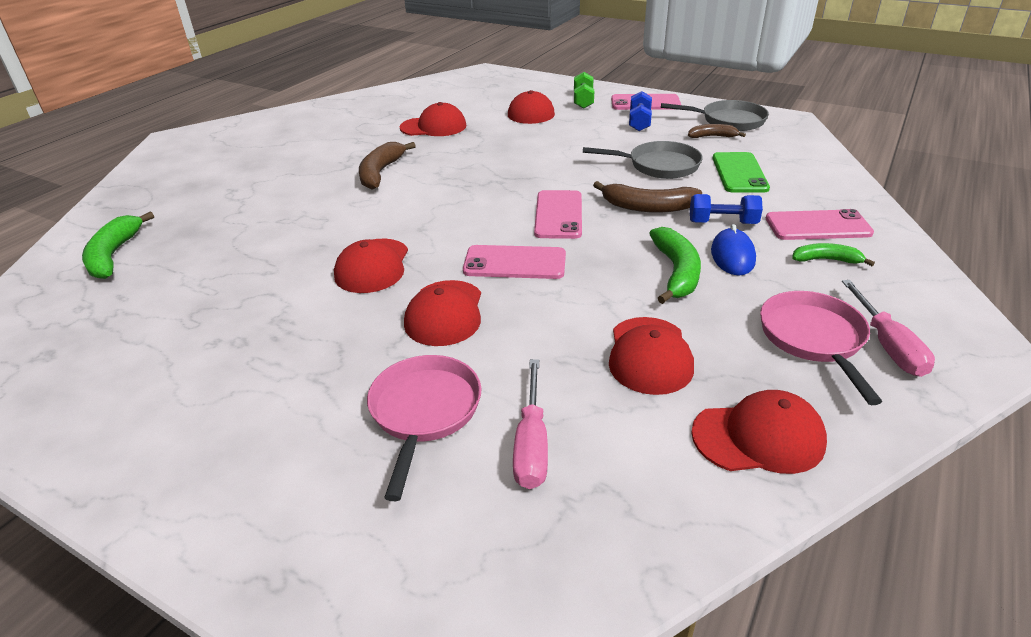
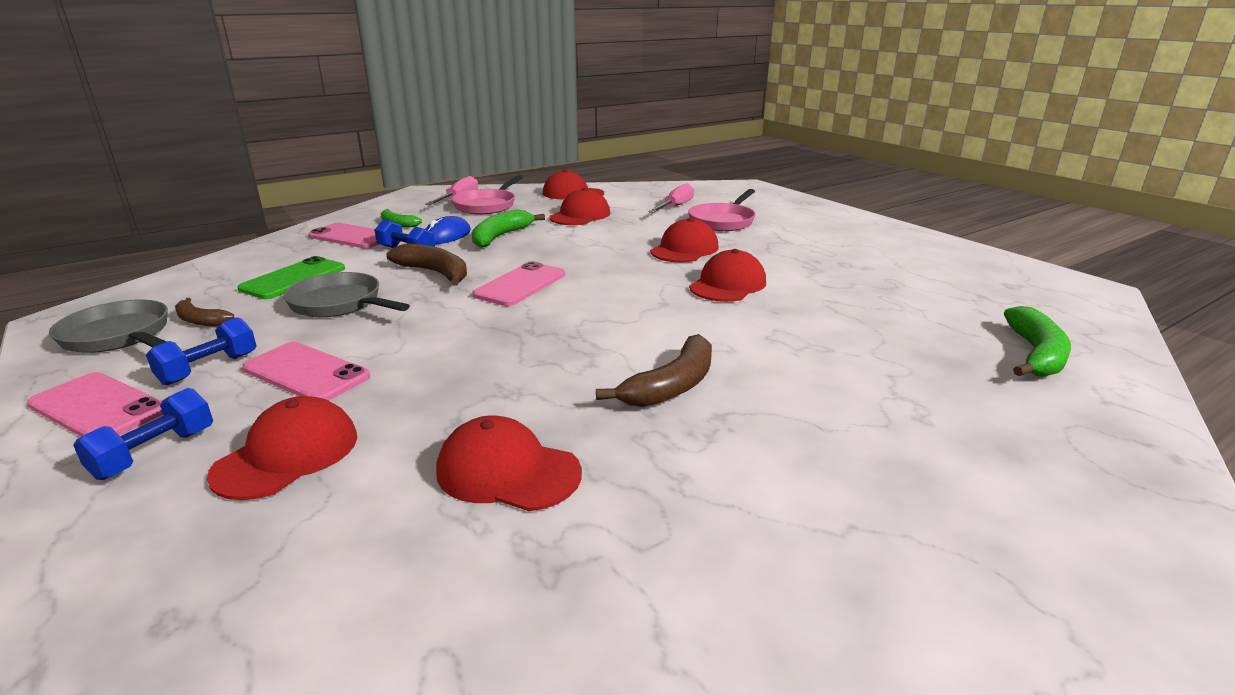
camera: 155 degrees left, 10 degrees down
pink phone [463,245,566,279] -> pink phone moved to [242,342,370,401]
green dumbbell [574,72,594,109] -> blue dumbbell [73,388,213,480]

